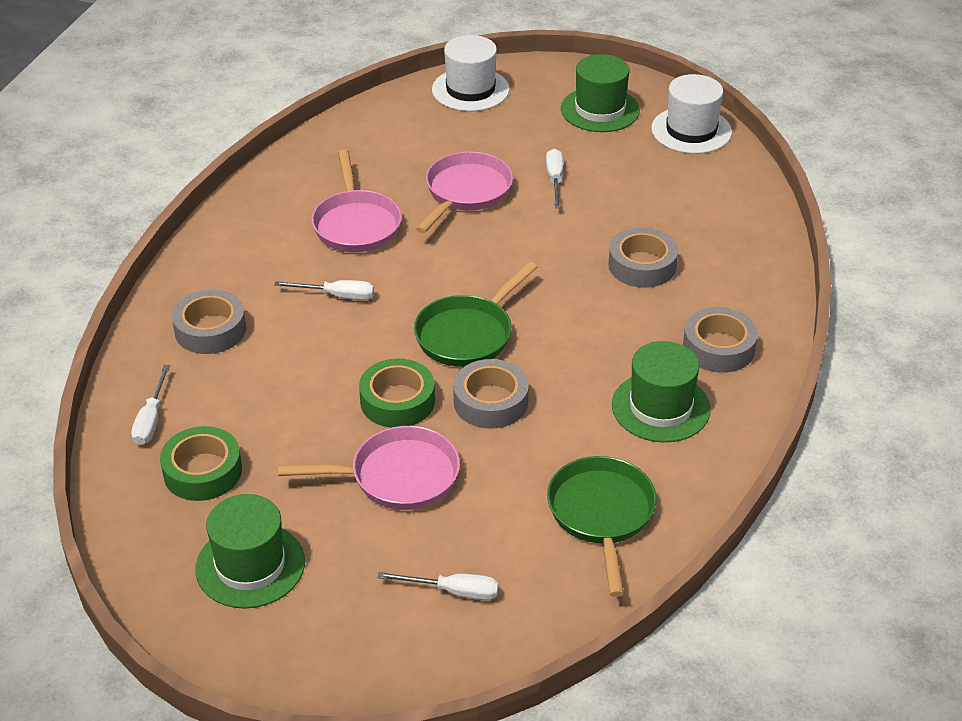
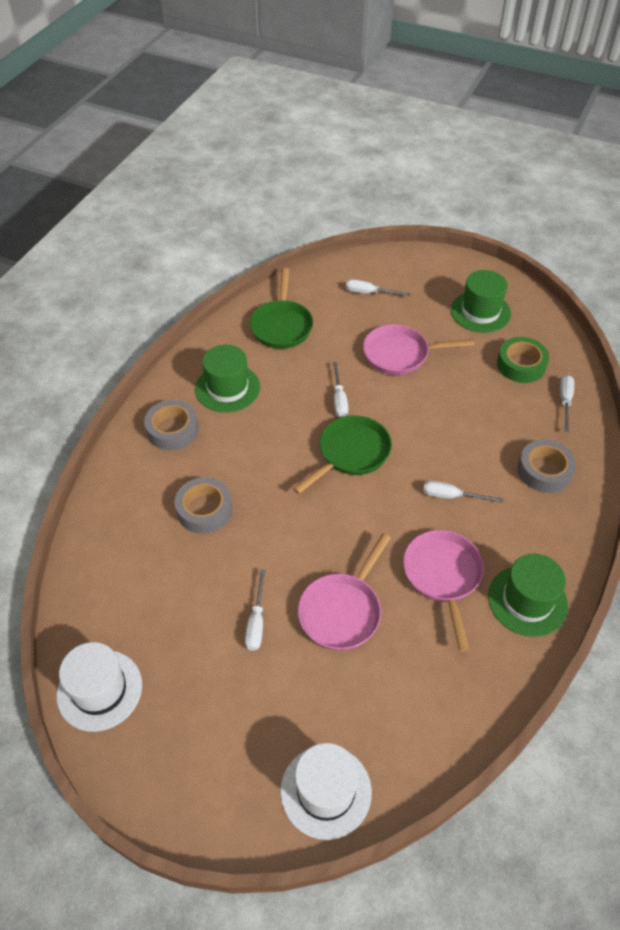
camera: 175 degrees left, 10 degrees up
green tape [359,358,435,428] -> none
grey tape [453,359,529,429] -> white screwdriver [333,362,348,417]
green hat [561,54,640,132] -> green hat moved to [488,554,568,637]

